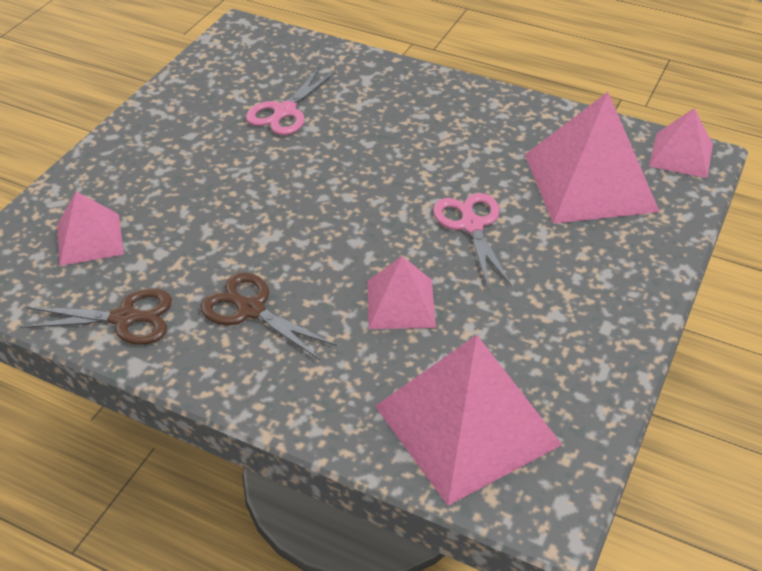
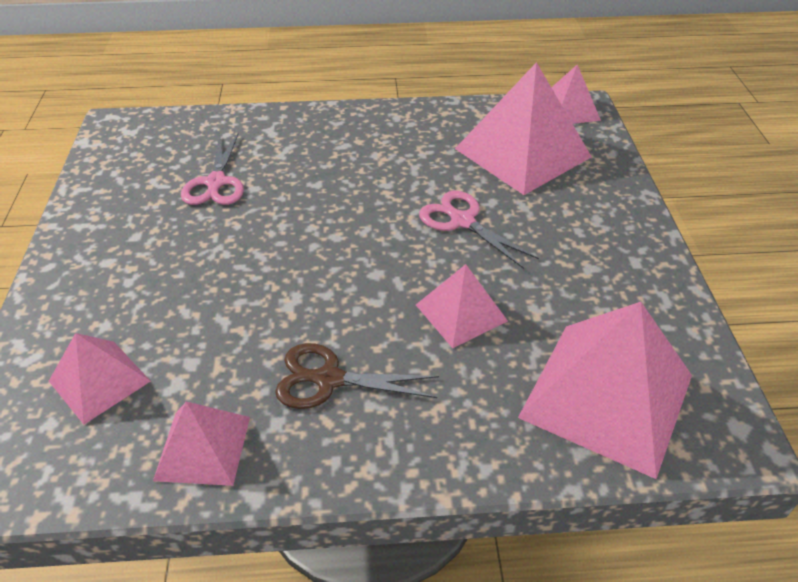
camera: 30 degrees left, 0 degrees up
brown scissors [20,288,172,345] -> pink pyramid [153,401,250,486]

